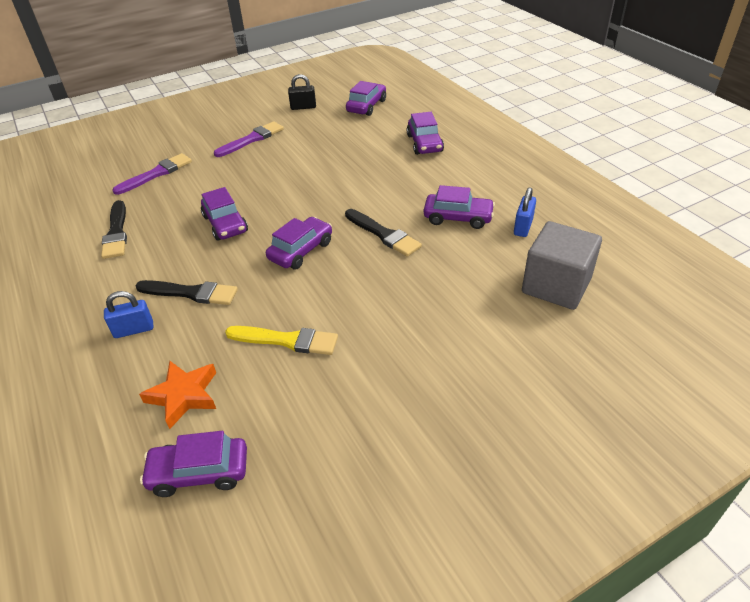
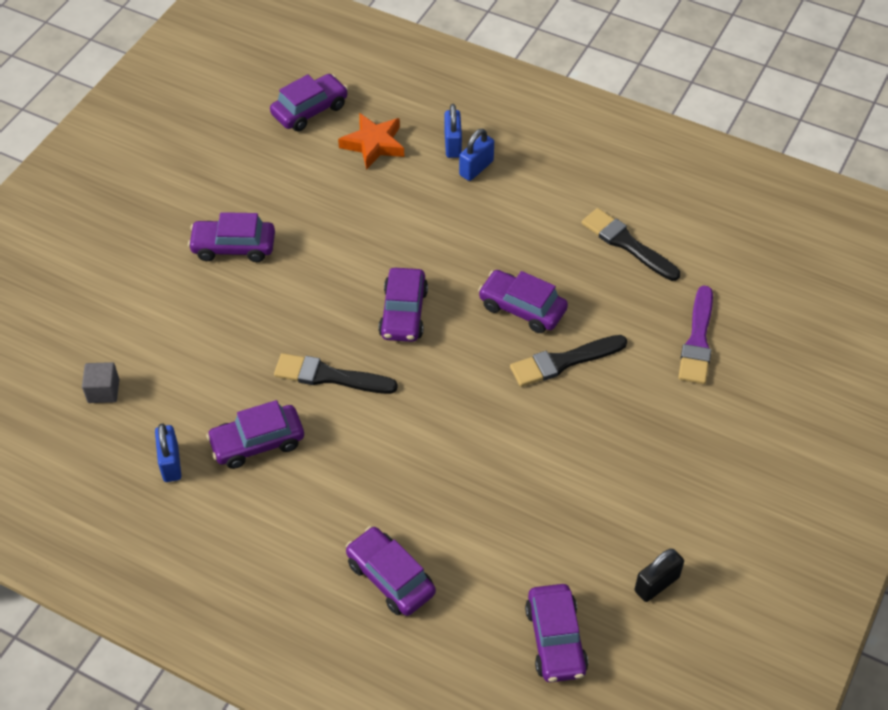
camera: 145 degrees right, 10 degrees up
black brush [135,280,238,305] -> black brush moved to [510,335,628,387]
purple brush [214,121,284,157] -> none
yellow brush [225,326,338,355] -> none
grey cube [522,221,602,310] -> grey cube [82,362,119,403], size x0.46
none -> purple car [188,212,275,262]
none -> blue padlock [444,104,462,158]

